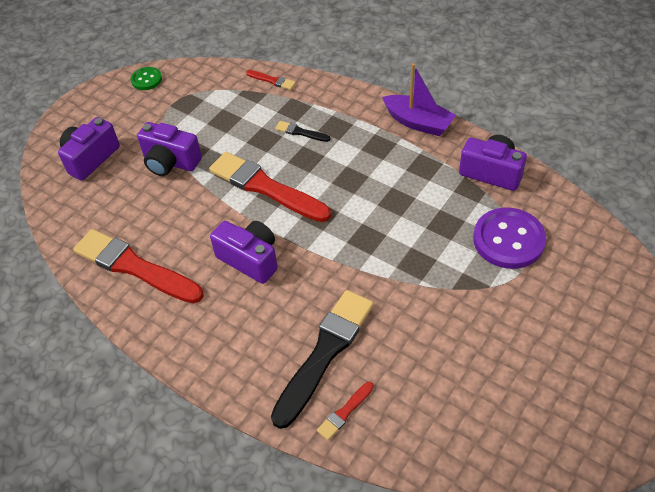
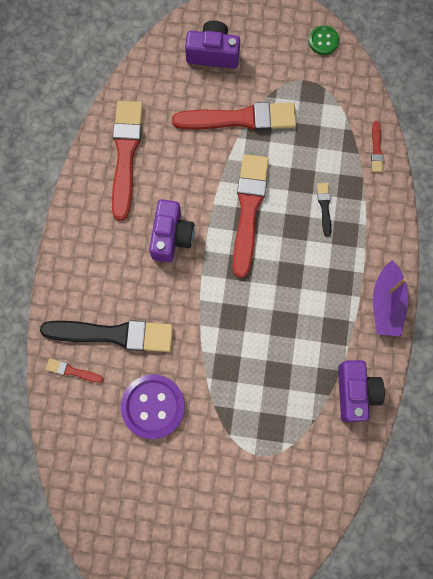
camera: 60 degrees right, 25 degrees up
purple camera [137,122,202,176] -> red brush [172,102,296,131]
purple button [473,208,546,269] -> purple button moved to [121,374,185,439]

